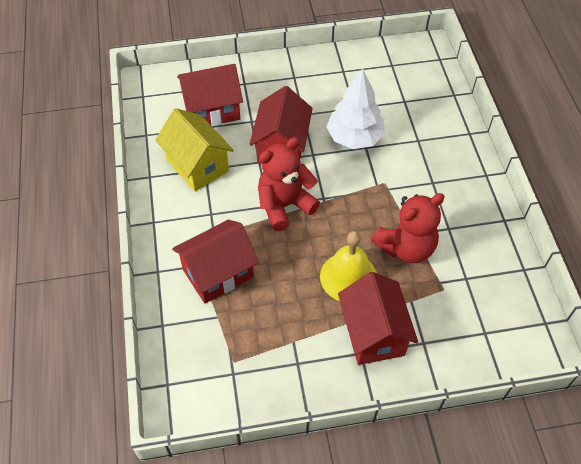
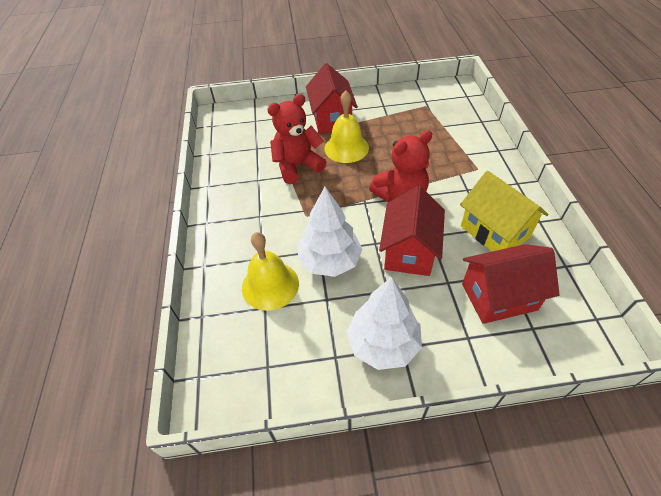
camera: 175 degrees left, 5 degrees down
red house [172,220,259,303] -> none
none -> yellow bell [242,232,299,311]
none -> white tree [346,277,422,370]

